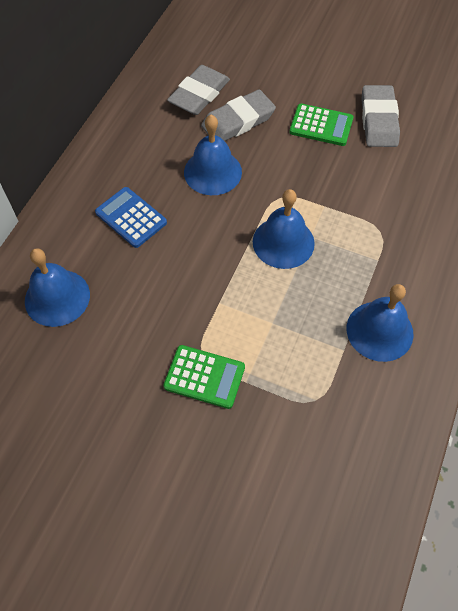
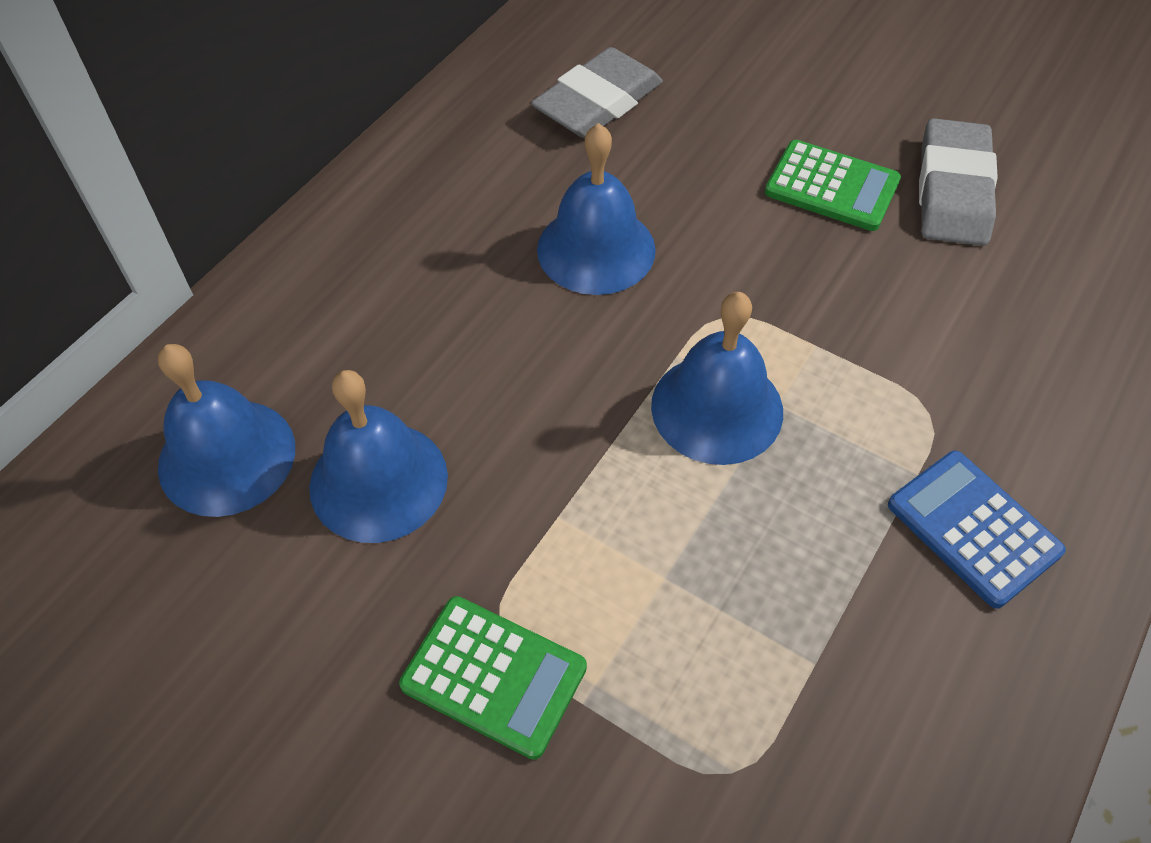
camera: 10 degrees right, 5 degrees down
blue calculator [95,187,167,248] -> blue calculator moved to [888,451,1066,609]
grey eraser [201,89,276,141] -> none
blue bell [347,284,414,362] -> blue bell moved to [309,370,448,543]

